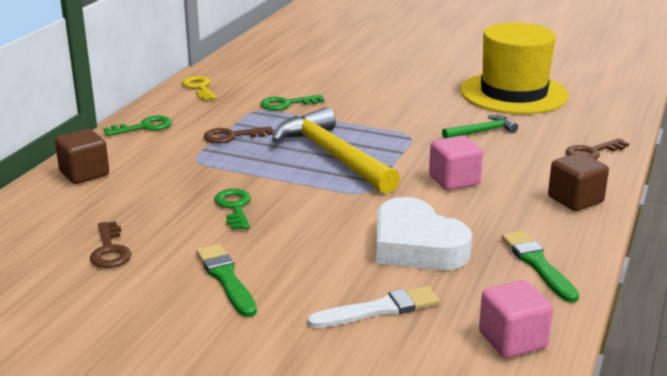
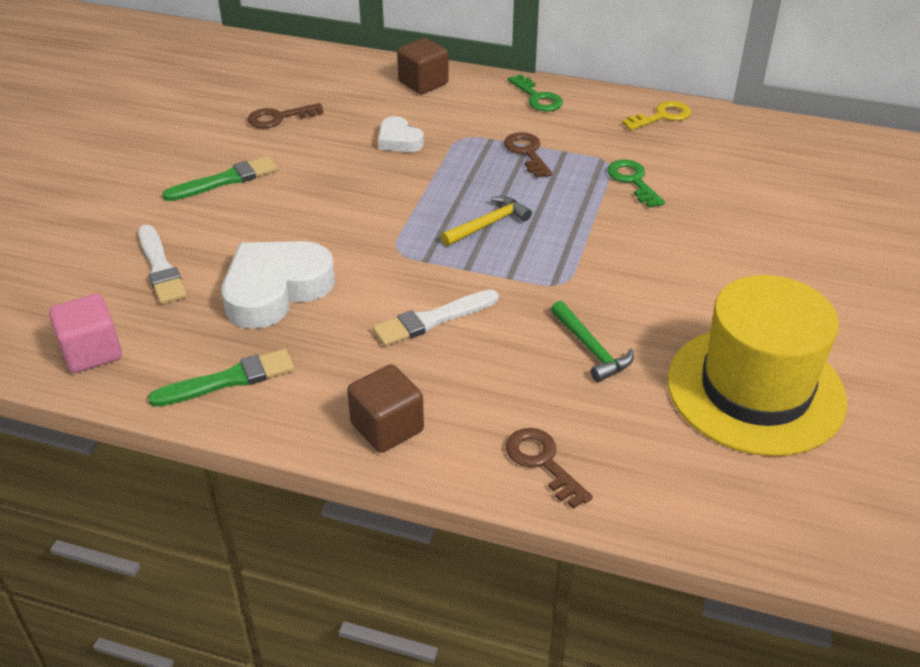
camera: 85 degrees right, 15 degrees up
green key [214,189,251,230] -> none
yellow hammer [272,107,400,194] -> yellow hammer [441,196,532,246], size x0.48
pink cube [429,135,483,191] -> white brush [373,290,499,346]
none -> white heart [378,116,424,152]

